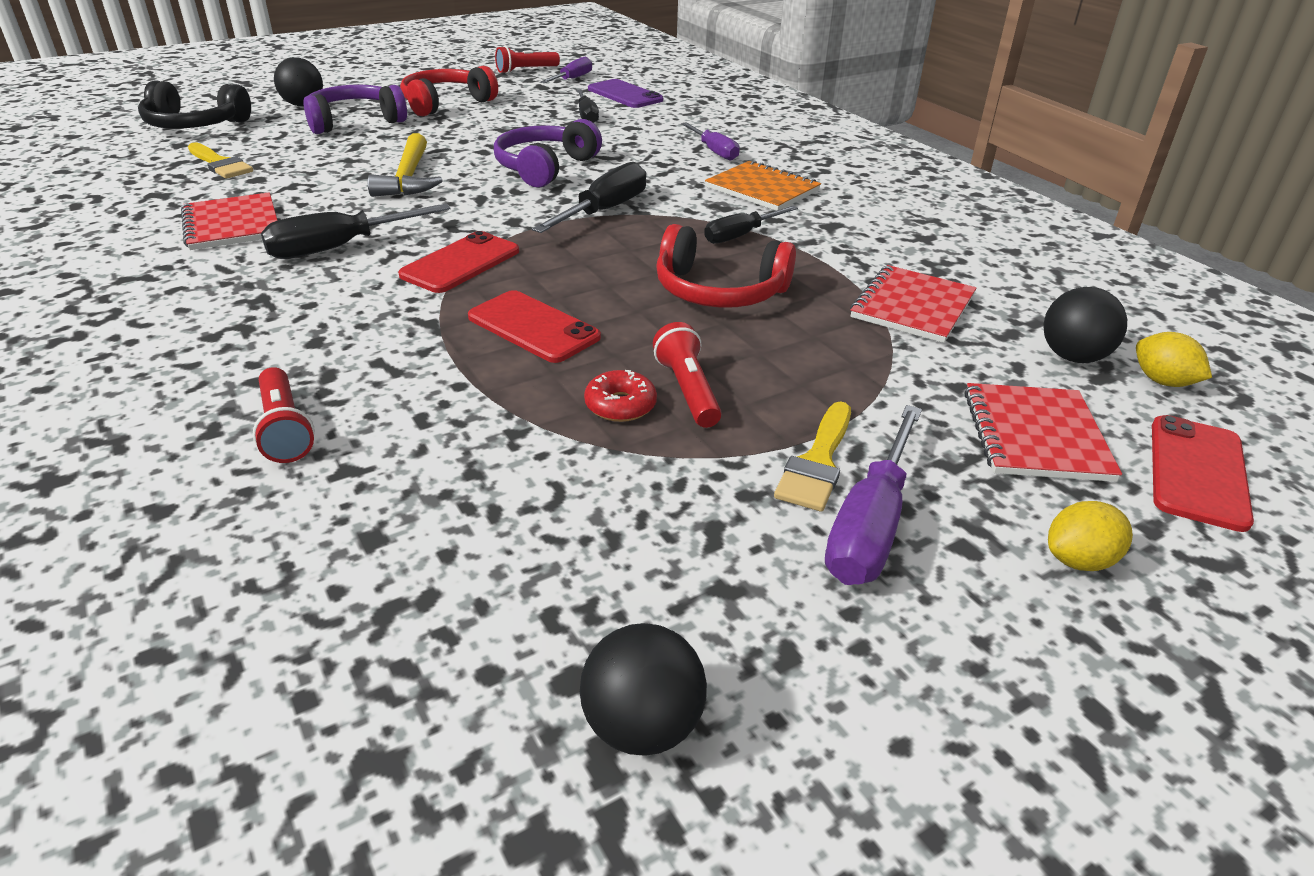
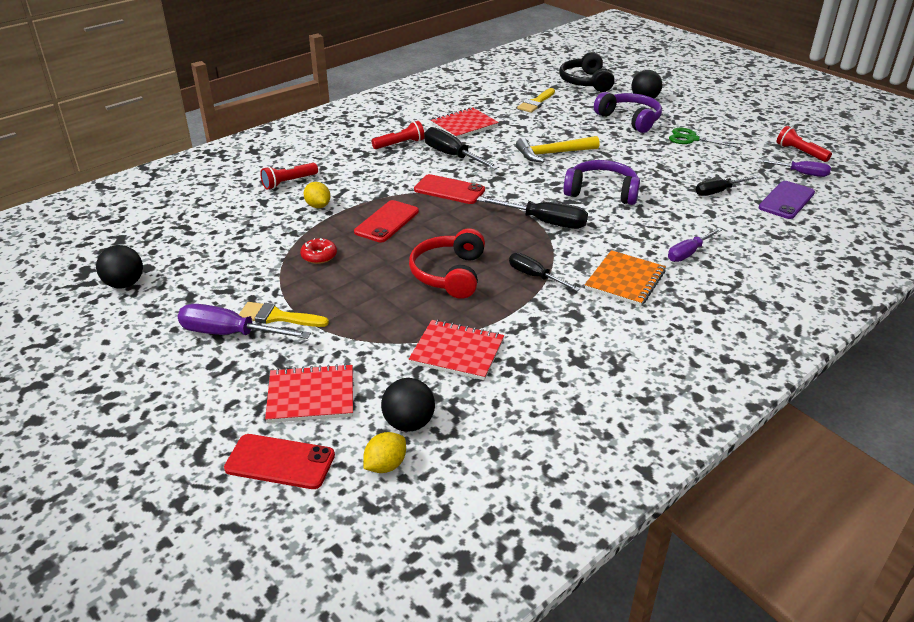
camera: 80 degrees right, 0 degrees up
red headphones [400,66,498,117] -> green scissors [669,128,741,148]
red flashlight [653,322,722,428] -> red flashlight moved to [371,121,424,149]
yellow lemon [1048,501,1133,571] -> yellow lemon moved to [304,182,330,208]

